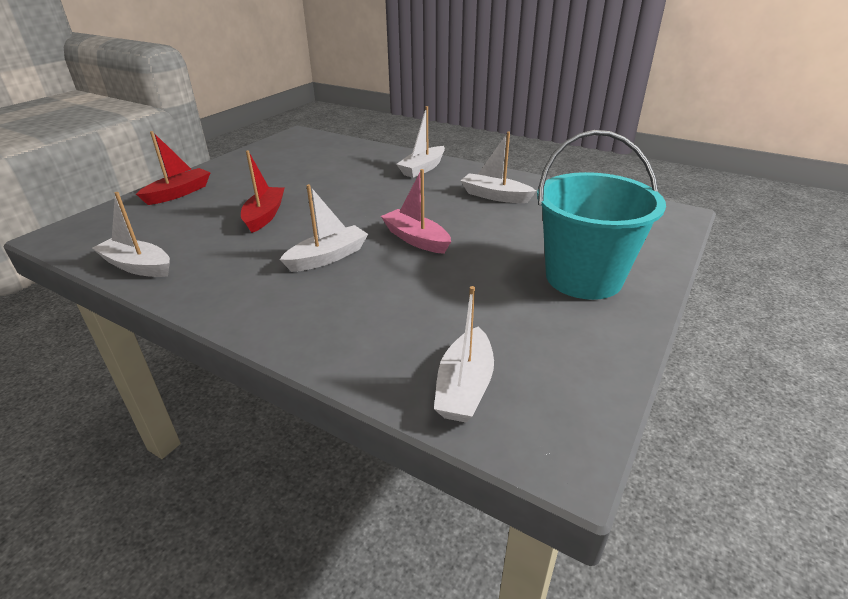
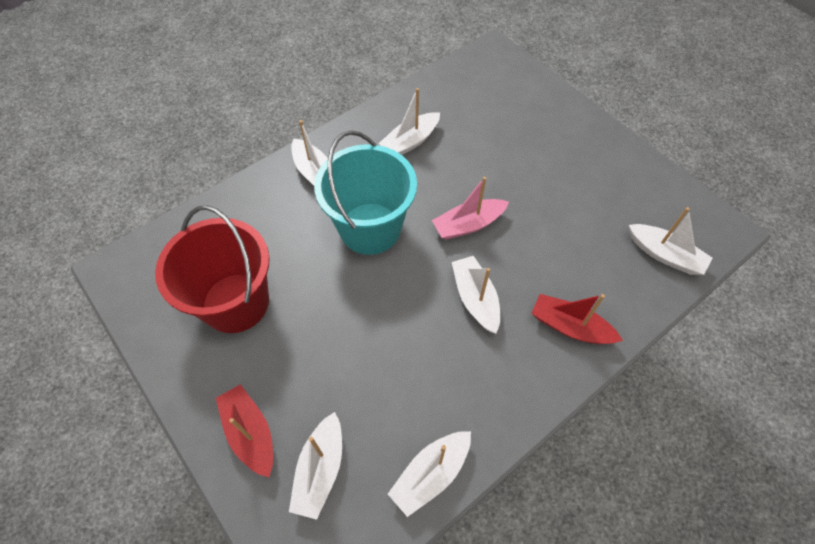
camera: 70 degrees left, 25 degrees up
red boat [241,150,285,233] -> red boat moved to [531,294,623,344]
turquoise bucket [537,130,666,300] -> turquoise bucket moved to [314,130,417,255]
none -> red bucket [155,205,270,333]
none -> white boat [289,412,342,520]

